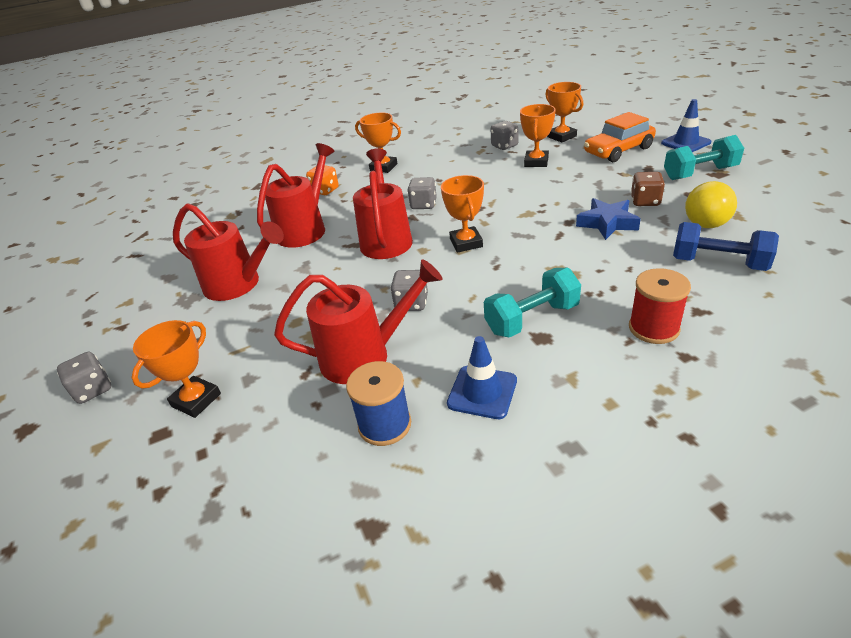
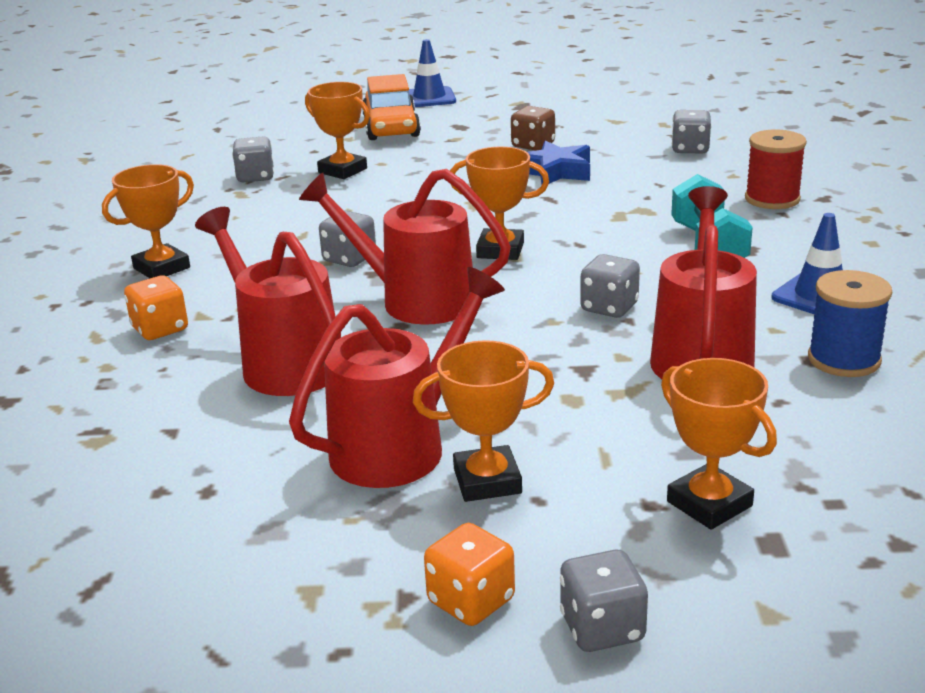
camera: 70 degrees left, 10 degrees down
orange trophy [545,82,583,142] -> orange trophy moved to [413,340,554,502]
turquoise dumbbell [664,135,744,180] -> none
blue dumbbell [673,222,779,271] -> grey dice [672,110,712,154]
yellow light bulb [685,181,737,228] -> none
none -> orange dice [424,523,515,626]

